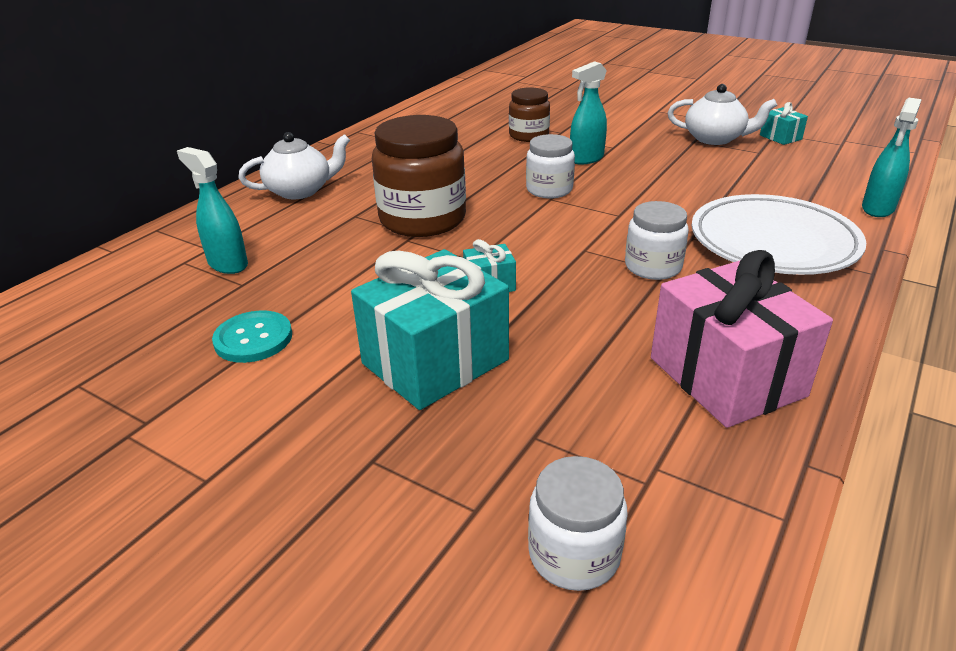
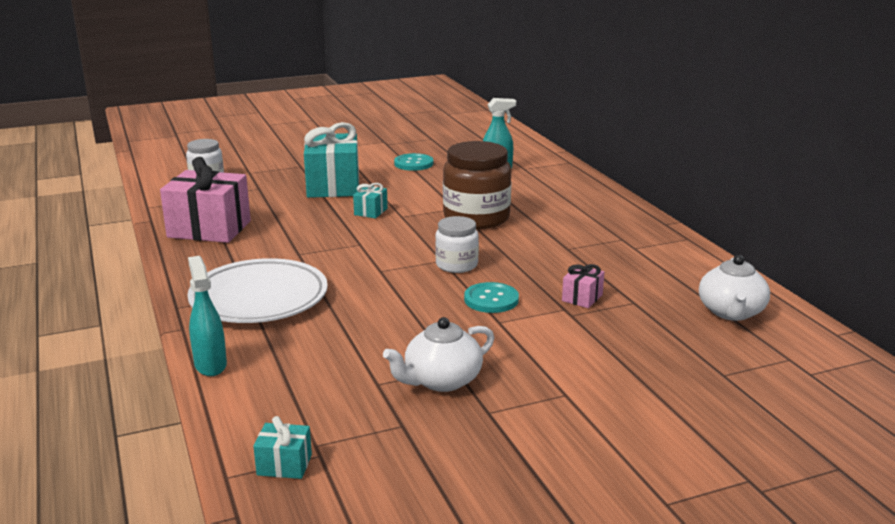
camera: 125 degrees right, 10 degrees down
white teapot [238,132,350,199] -> white teapot moved to [699,255,770,321]
brown jar [509,87,550,142] -> pink gift [562,264,604,308]
turquoise spray bottle [570,61,607,165] -> turquoise button [464,282,519,313]
white jar [625,201,689,280] -> none
turquoise gift [760,102,808,145] -> turquoise gift moved to [253,416,312,479]

